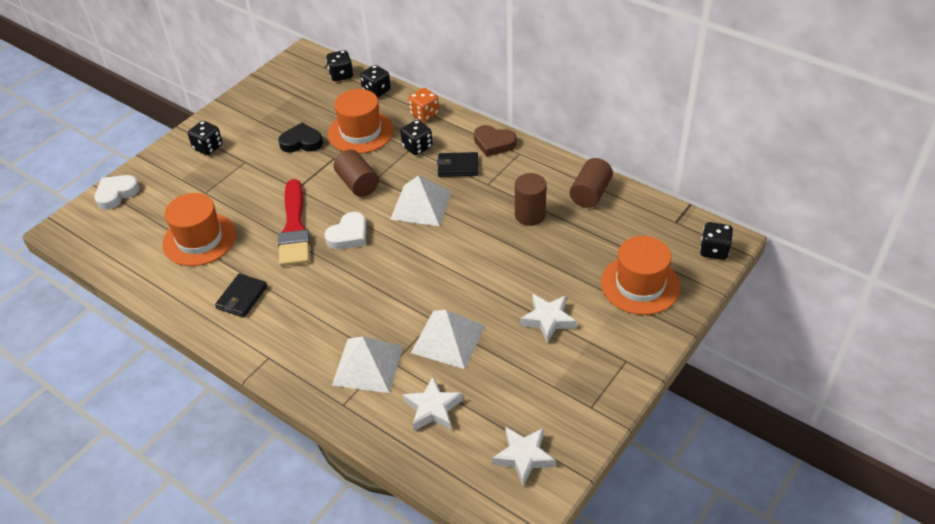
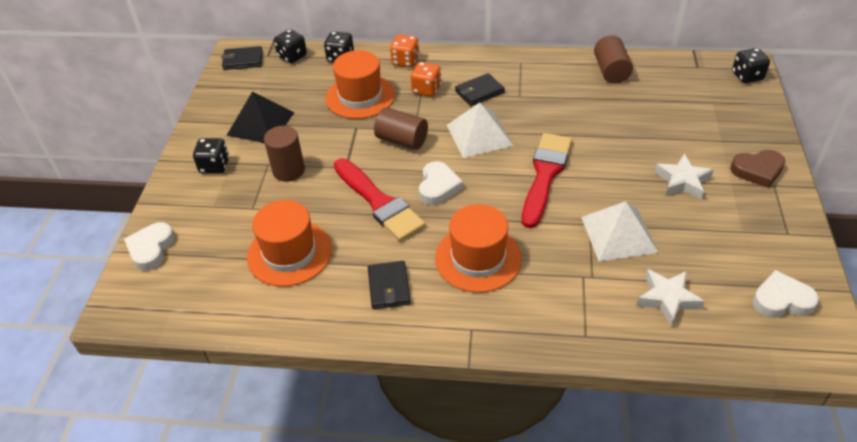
camera: 30 degrees left, 0 degrees up
black heart [278,123,323,153] -> none
white pyramid [332,336,403,393] -> none
black dice [400,120,433,155] -> orange dice [411,62,442,97]
brown heart [474,125,517,157] -> brown heart moved to [730,150,785,188]
white star [492,427,556,486] -> white heart [753,270,819,318]
brown cylinder [515,173,547,226] -> brown cylinder moved to [264,126,305,182]
orange hat [601,236,680,315] -> orange hat moved to [435,204,522,293]
none -> black wallet [221,46,263,70]
none -> black pyramid [226,92,295,143]
none -> red brush [522,133,572,228]

